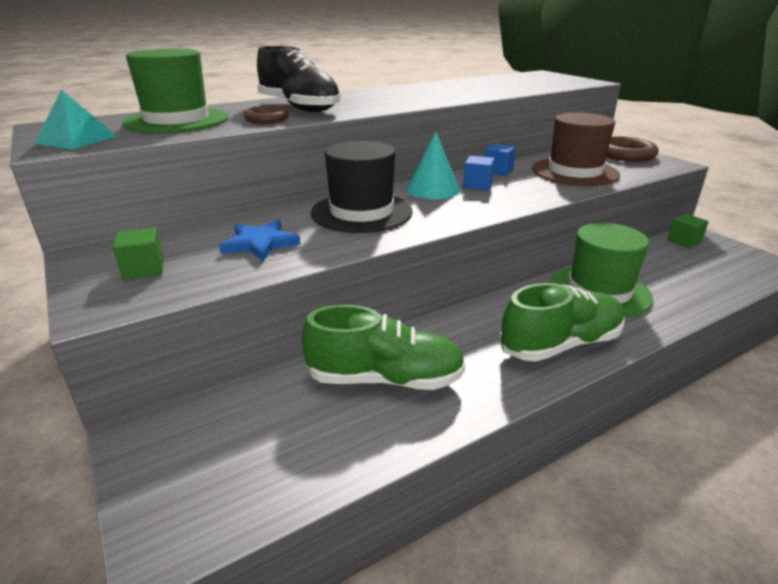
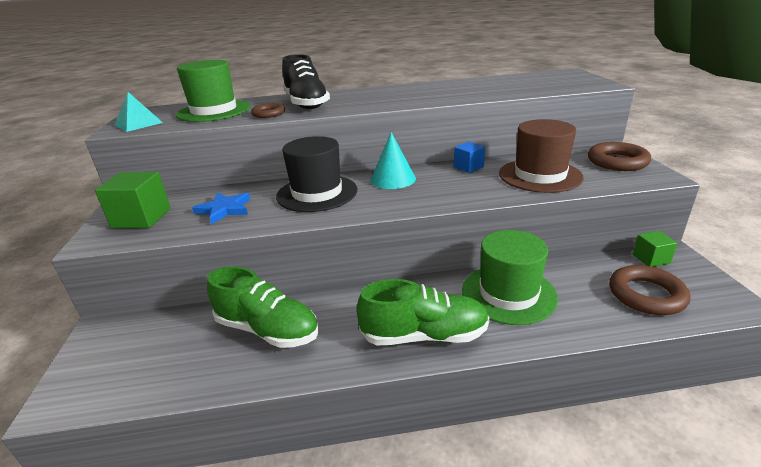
camera: 25 degrees right, 0 degrees up
green cube [113,227,164,280] -> green cube [95,172,171,228], size x1.69
blue cube [463,156,495,190] -> none
none -> brown ring [609,265,691,315]

